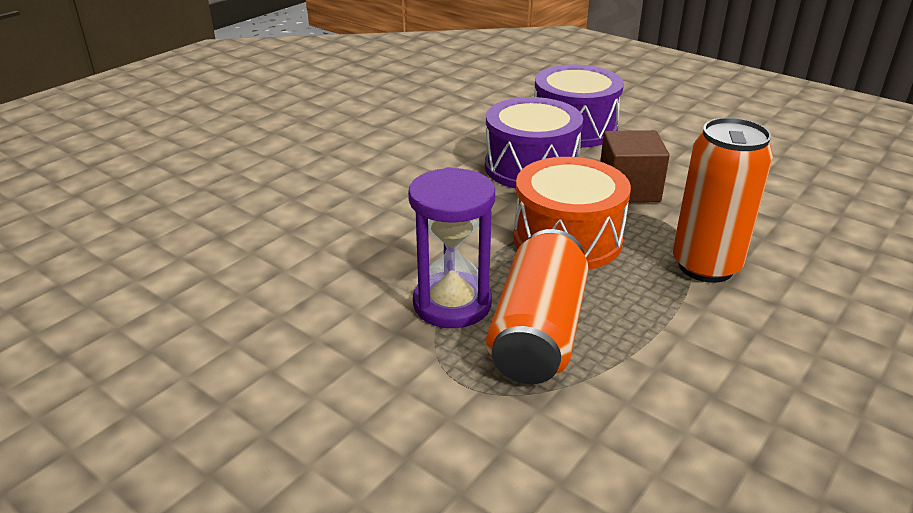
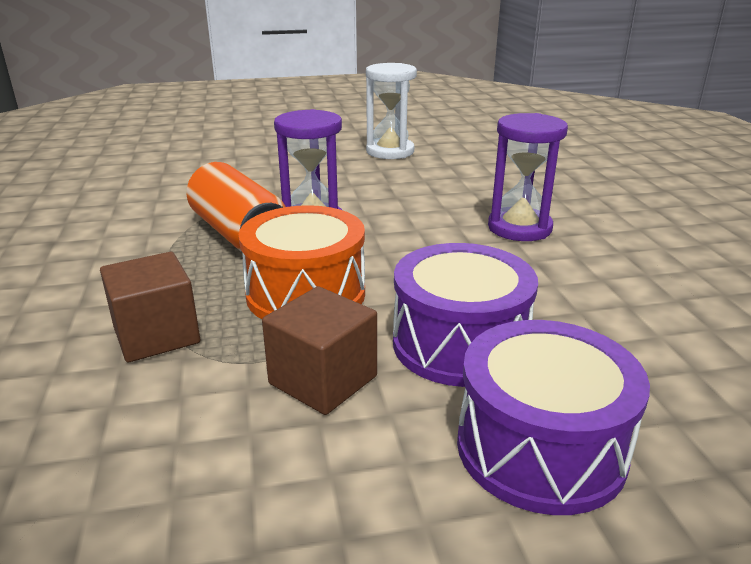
camera: 130 degrees right, 5 degrees down
orange can [673,117,773,283] -> brown cube [100,252,200,362]
none -> white hourglass [366,63,417,159]
none -> purple hourglass [488,113,568,241]

